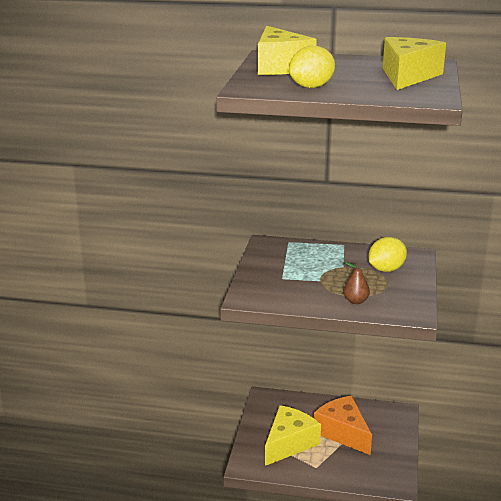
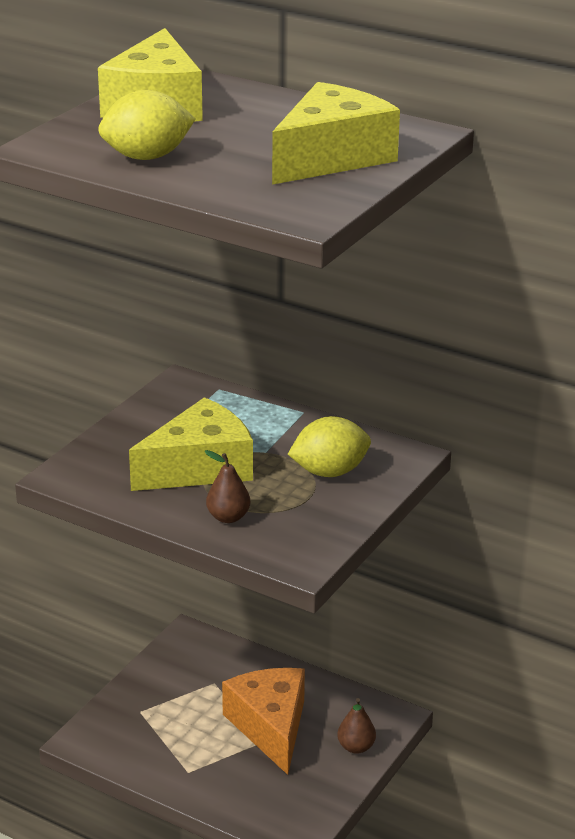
camera: 20 degrees right, 5 degrees up
yellow cheese [265,405,321,466] -> yellow cheese moved to [129,397,253,491]
none -> brown pear [337,698,376,754]

